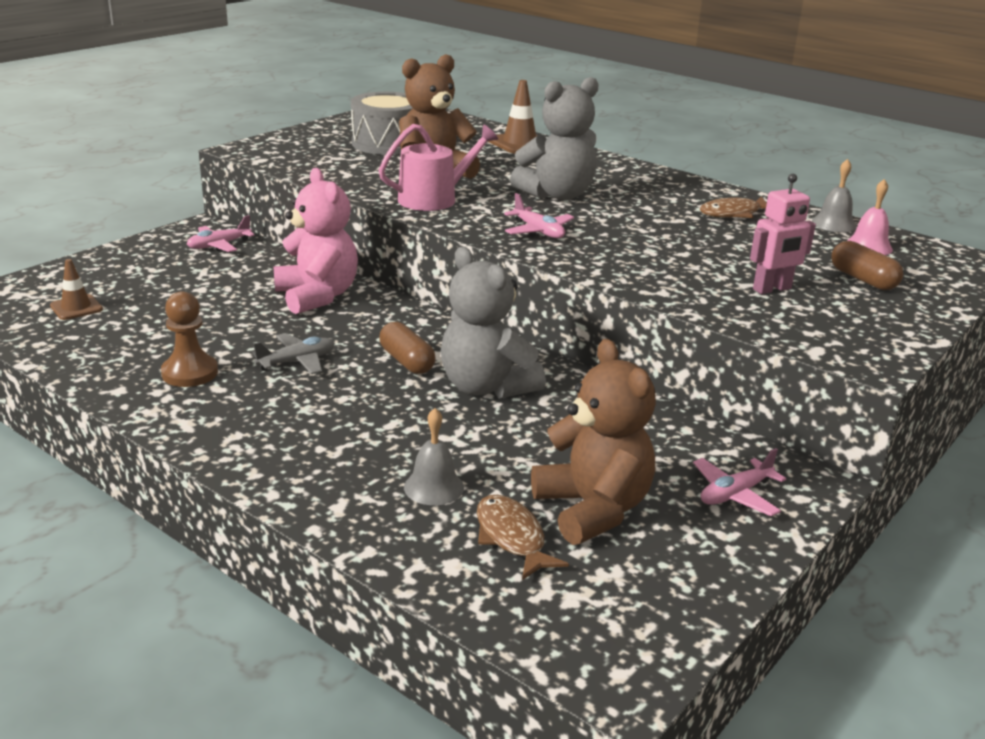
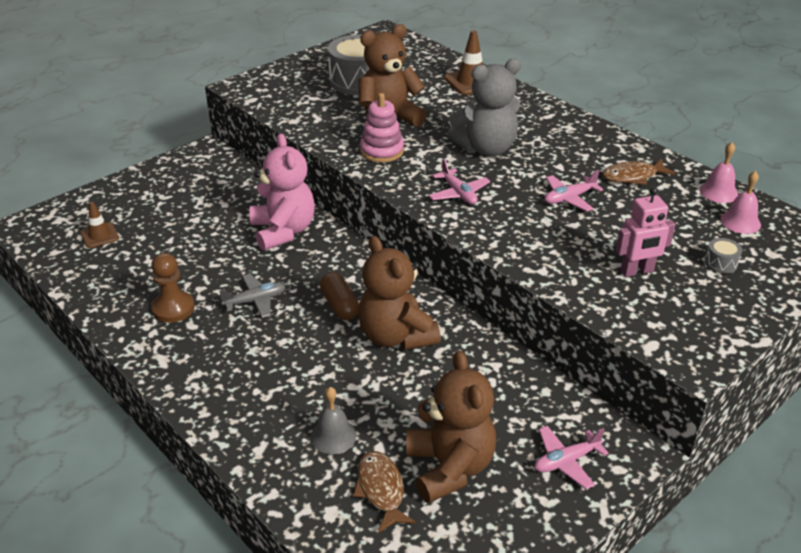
camera: 10 degrees right, 10 degrees up
pink plane [187,215,255,252] -> pink plane moved to [545,170,603,212]
pink watering can [379,124,498,211] -> pink stacking toy [360,93,404,163]
grey teddy bear [441,247,546,399] -> brown teddy bear [358,236,441,350]
grey bell [812,159,857,232] -> pink bell [700,142,738,203]
brown capsule [831,241,903,290] -> grey drum [705,238,742,273]

